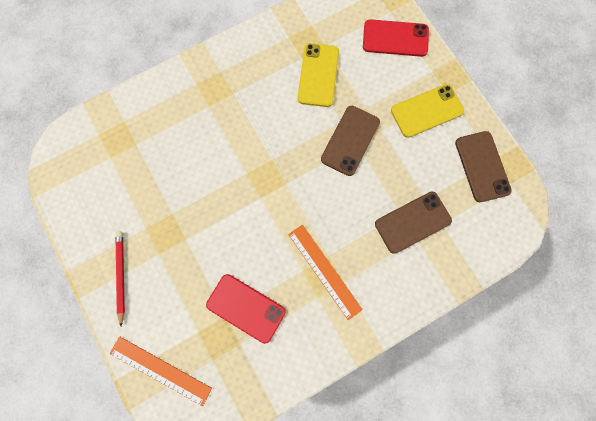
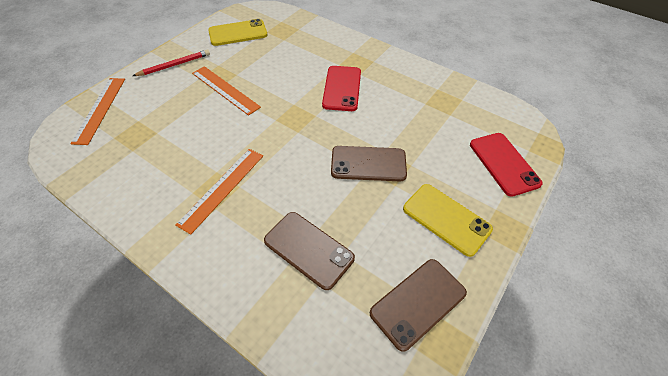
camera: 65 degrees right, 25 degrees down
red phone [206,274,286,344] -> red phone moved to [322,66,361,111]
yellow phone [298,43,339,107] -> yellow phone moved to [208,19,267,46]
none -> orange ruler [192,66,261,116]

